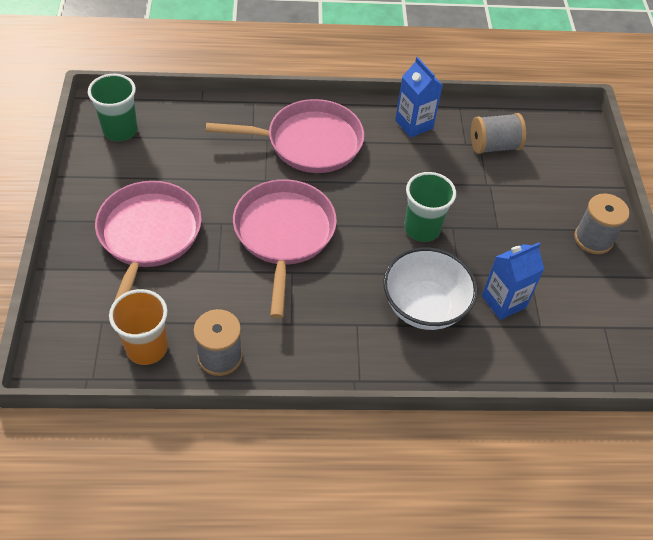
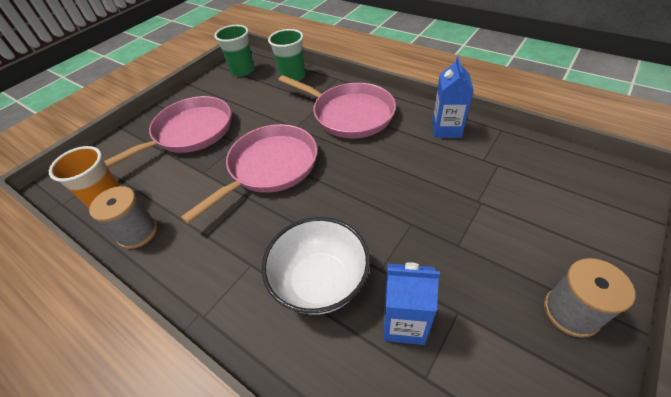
camera: 45 degrees right, 5 degrees down
green cup [404,172,456,242] -> green cup moved to [268,29,305,81]
grey spool [471,113,526,154] -> none

